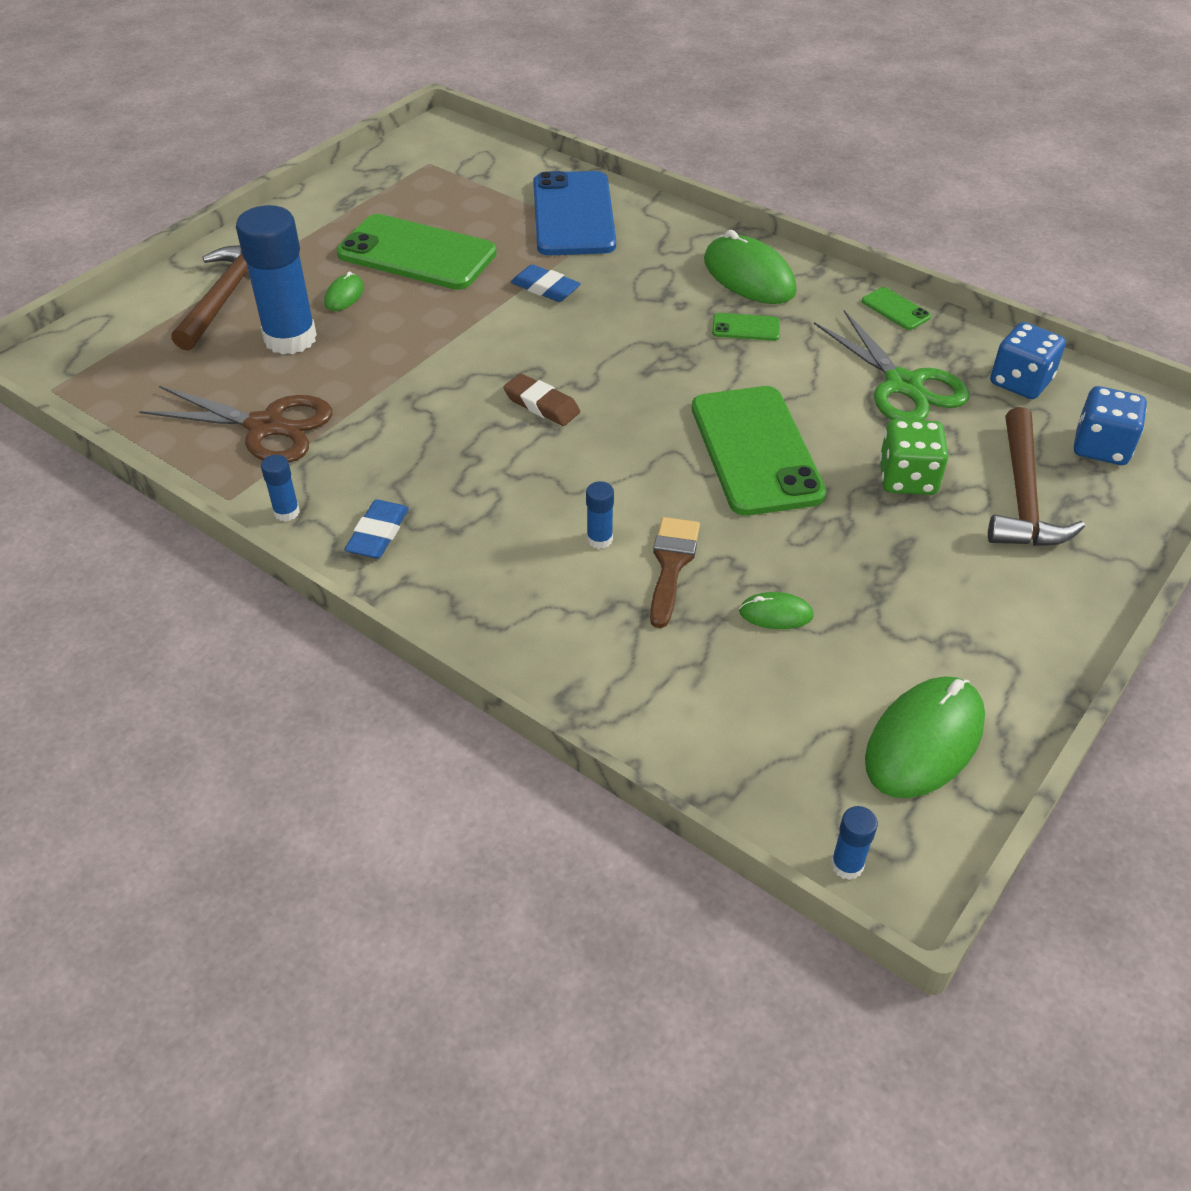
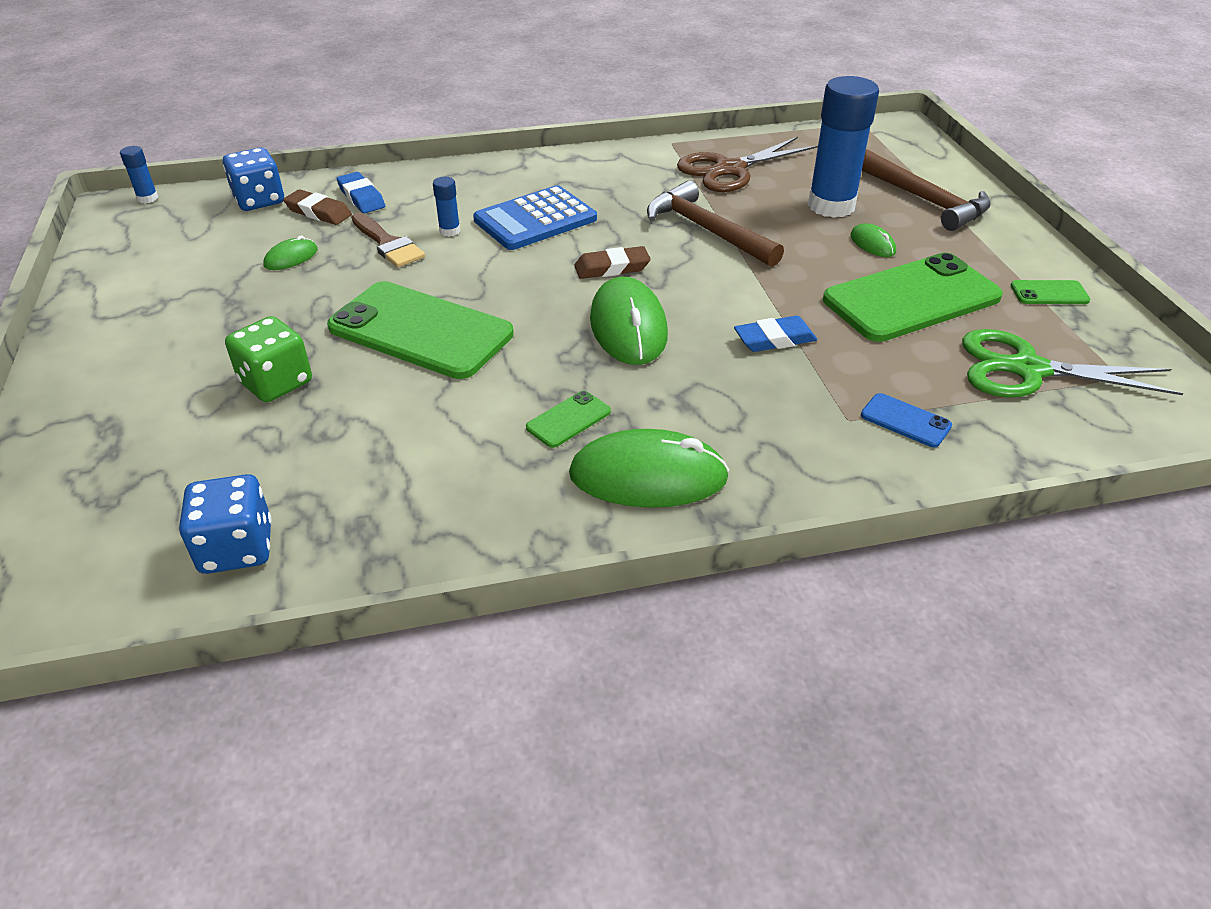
camera: 130 degrees right, 5 degrees down
blue glue stick [261,455,300,521] -> none
blue eraser [344,500,409,559] -> blue eraser moved to [336,172,385,213]
blue phone [533,171,616,255] -> blue phone [861,393,952,447], size x0.42
green scissors [814,310,969,420] -> green scissors moved to [962,329,1183,397]
green phone [862,287,931,330] -> green phone moved to [1011,280,1091,304]
green mouse [865,676,985,798] -> green mouse moved to [590,277,668,365]
brown hammer [988,407,1085,546] -> brown hammer moved to [647,180,784,267]
blue dice [1074,386,1147,465] -> blue dice moved to [223,148,284,211]
none -> brown eraser [283,189,352,225]
none -> blue calculator [473,185,597,250]

